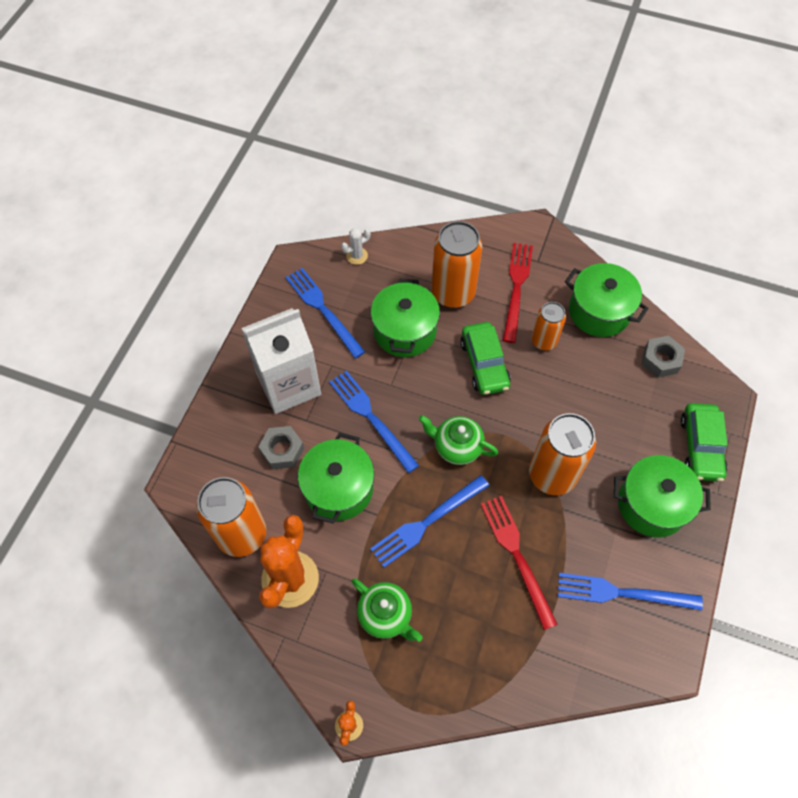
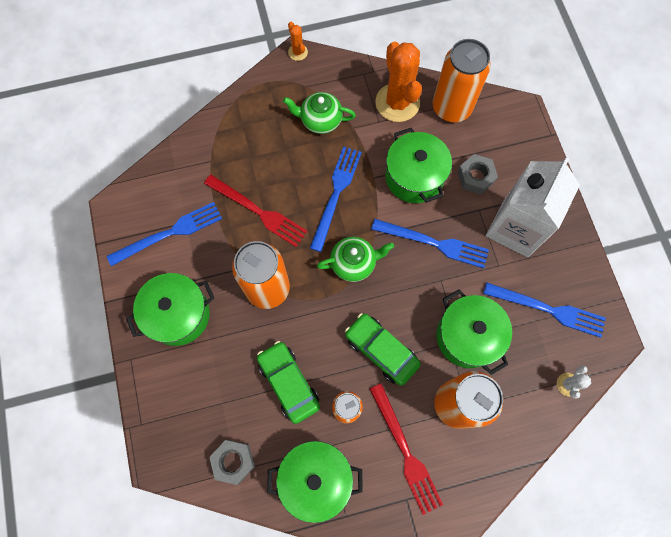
camera: 145 degrees right, 10 degrees up
green car [681,403,728,481] -> green car moved to [257,341,320,424]

